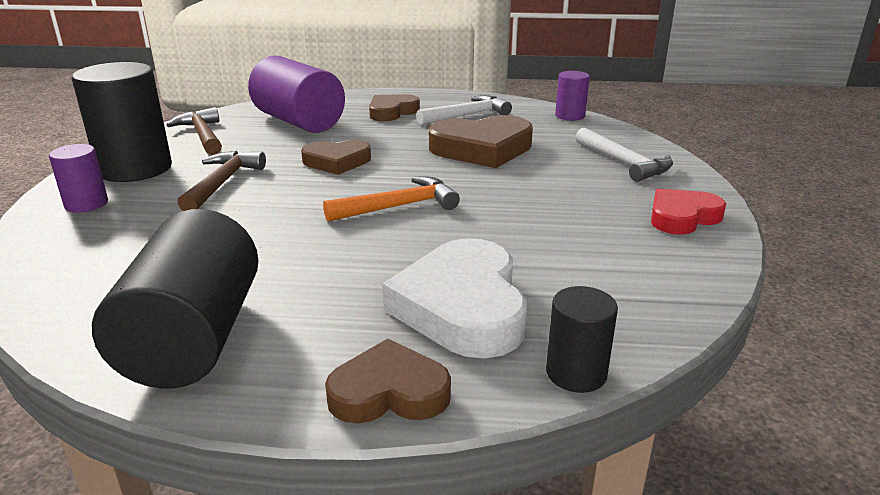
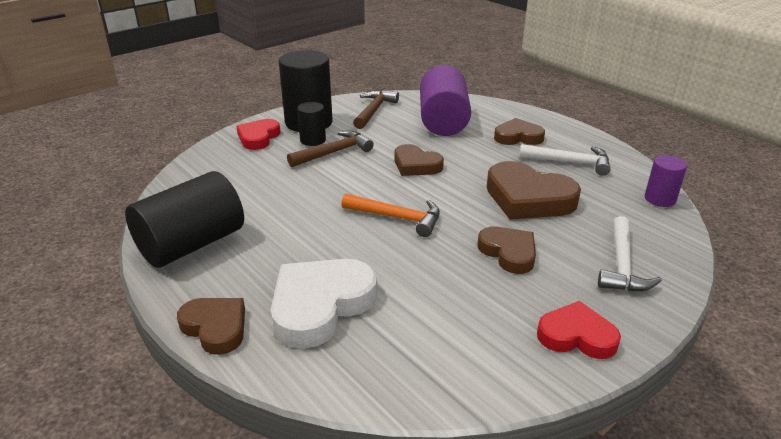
camera: 45 degrees right, 5 degrees up
purple cylinder [49,144,108,213] -> red heart [236,119,281,150]
black cylinder [546,286,618,393] -> black cylinder moved to [297,102,326,146]
none -> brown heart [477,227,536,274]

